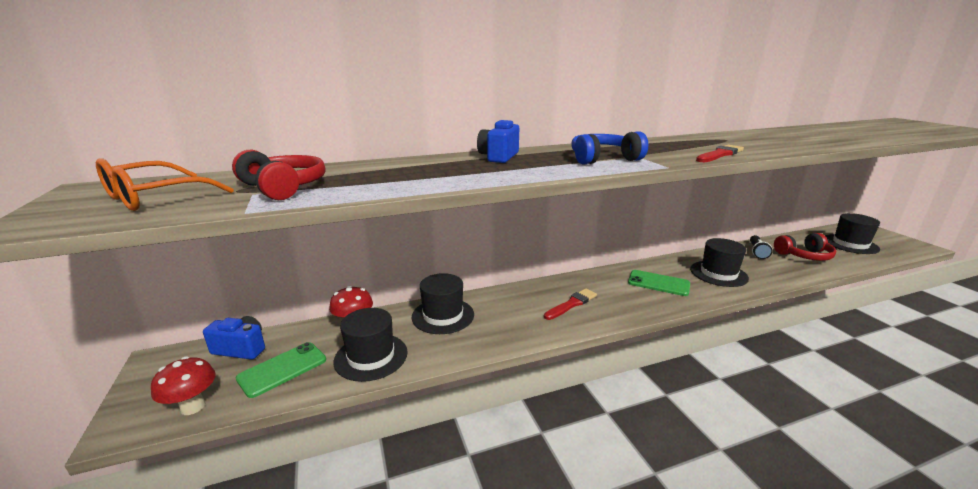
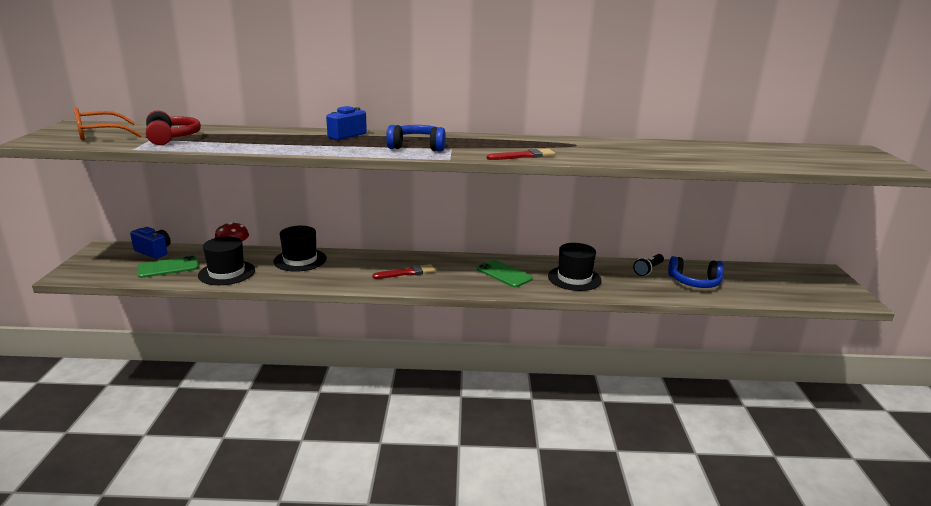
camera: 20 degrees right, 0 degrees up
red mushroom [151,356,216,415] -> none
red headphones [774,233,836,261] -> blue headphones [668,256,724,288]
black hat [825,213,880,254] -> none

